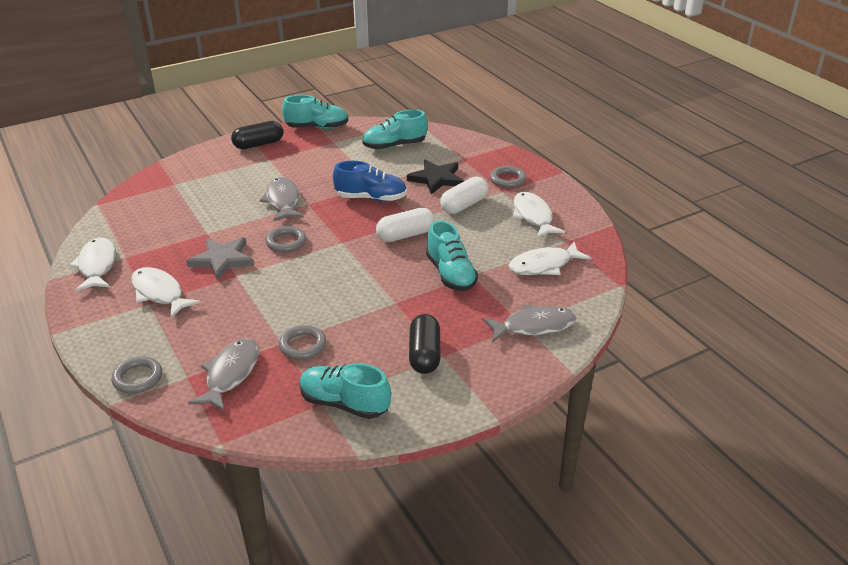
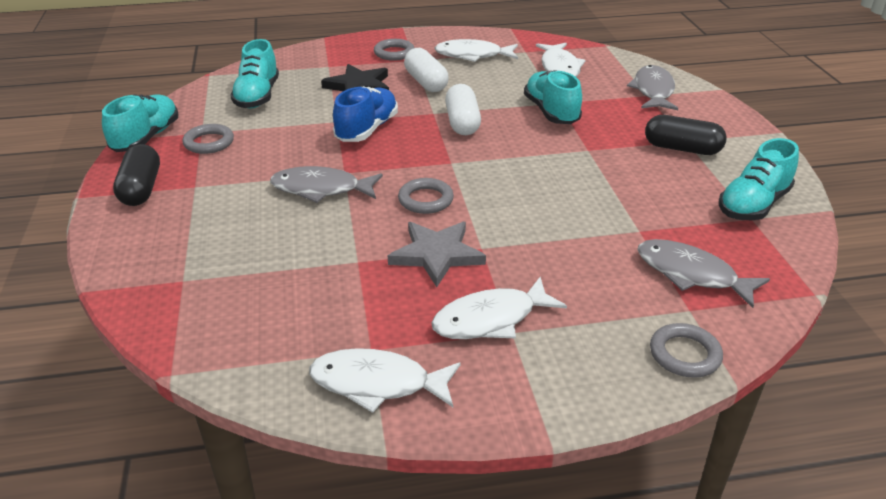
camera: 70 degrees left, 0 degrees up
grey ring [279,325,326,360] -> grey ring moved to [182,124,234,154]
turquoise shoe [426,220,478,291] -> turquoise shoe turned 105 degrees counterclockwise [524,70,582,124]

